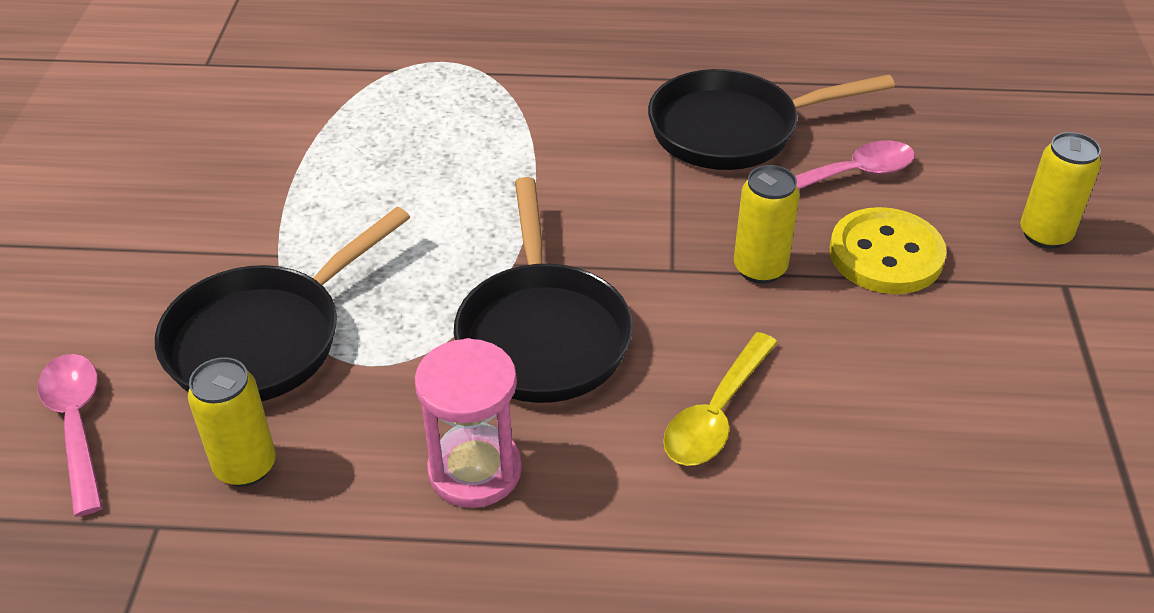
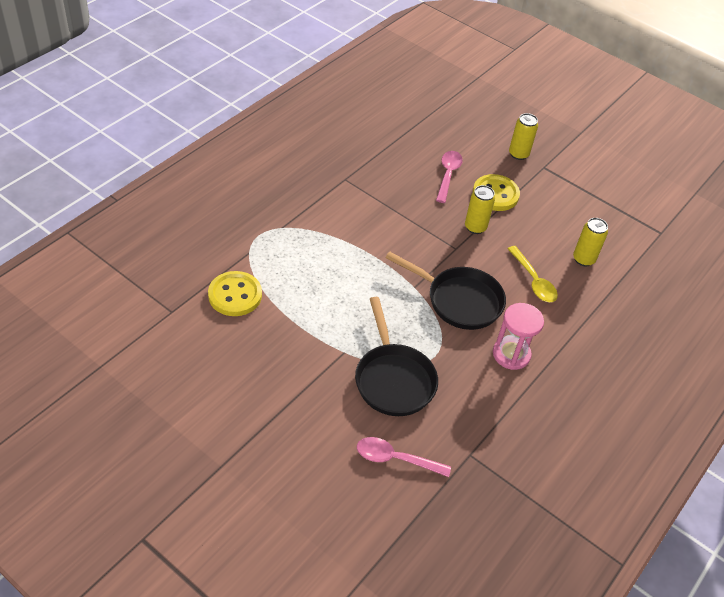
camera: 60 degrees left, 5 degrees up
yellow can [188,357,276,487] -> yellow can moved to [573,218,608,266]
black pan [648,69,895,170] -> none
none -> yellow button [208,271,262,316]

